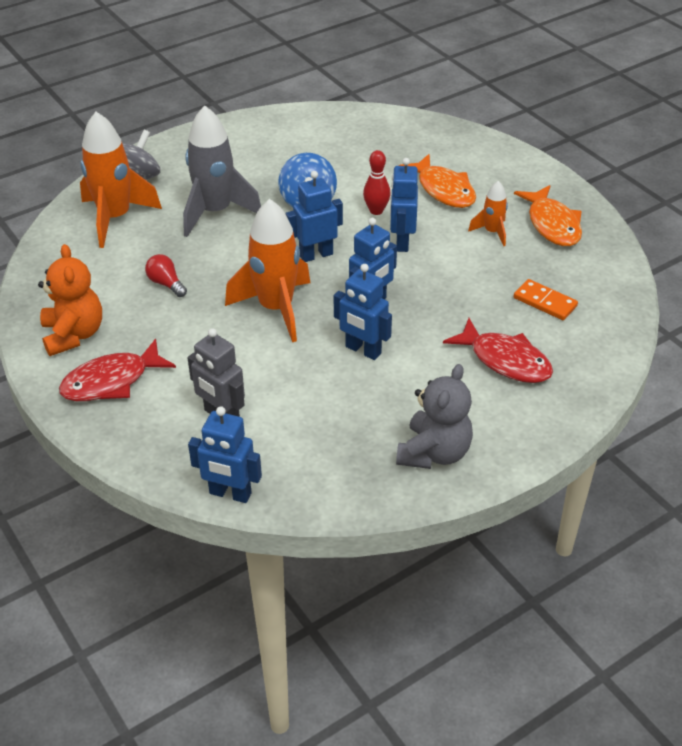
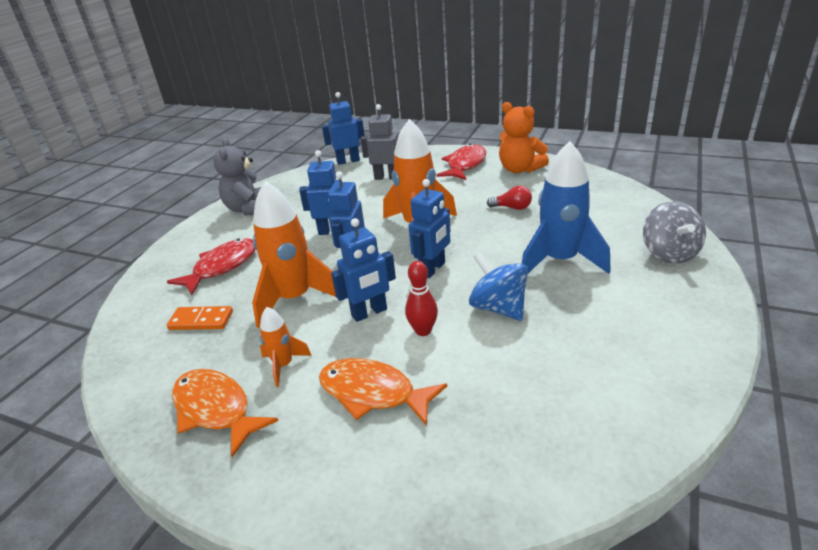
camera: 150 degrees right, 10 degrees down
orange rocket [80,112,162,248] -> orange rocket moved to [252,181,336,328]
grey rocket [183,106,261,237] -> blue rocket [522,141,611,274]
blue robot [390,158,418,252] -> blue robot turned 90 degrees clockwise [331,218,396,322]
red fish [443,318,553,383] -> red fish turned 120 degrees clockwise [167,238,256,295]

